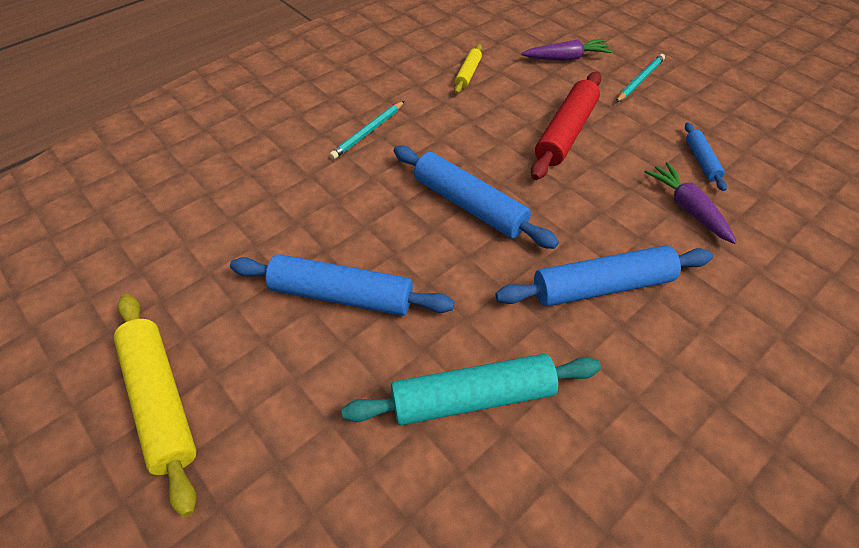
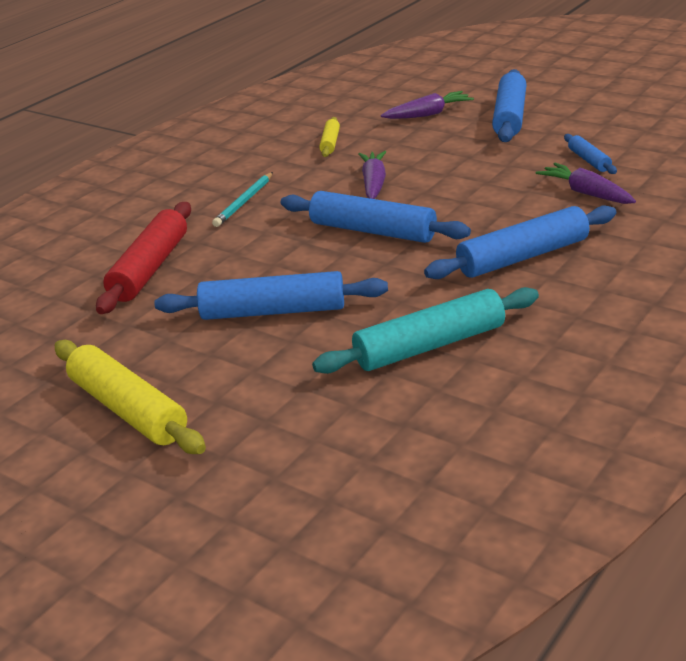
camera: 10 degrees left, 20 degrees down
red rolling pin [531,71,602,180] -> red rolling pin moved to [96,202,191,314]
turquoise pencil [616,54,665,102] -> blue rolling pin [492,69,526,142]
none -> purple carrot [358,151,386,199]

